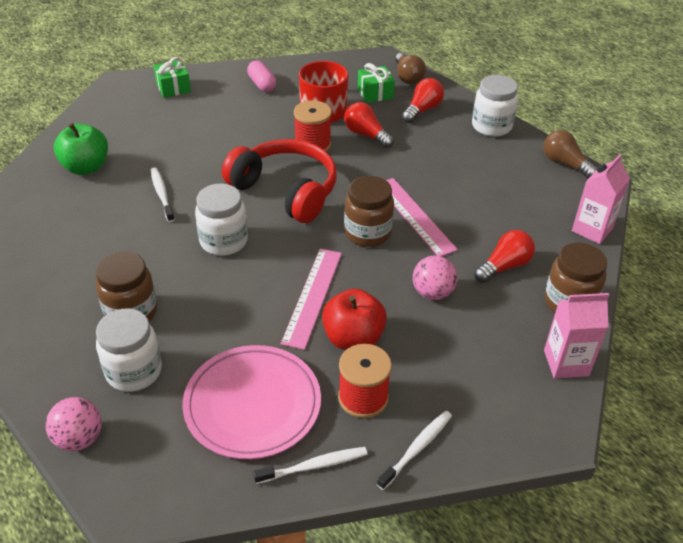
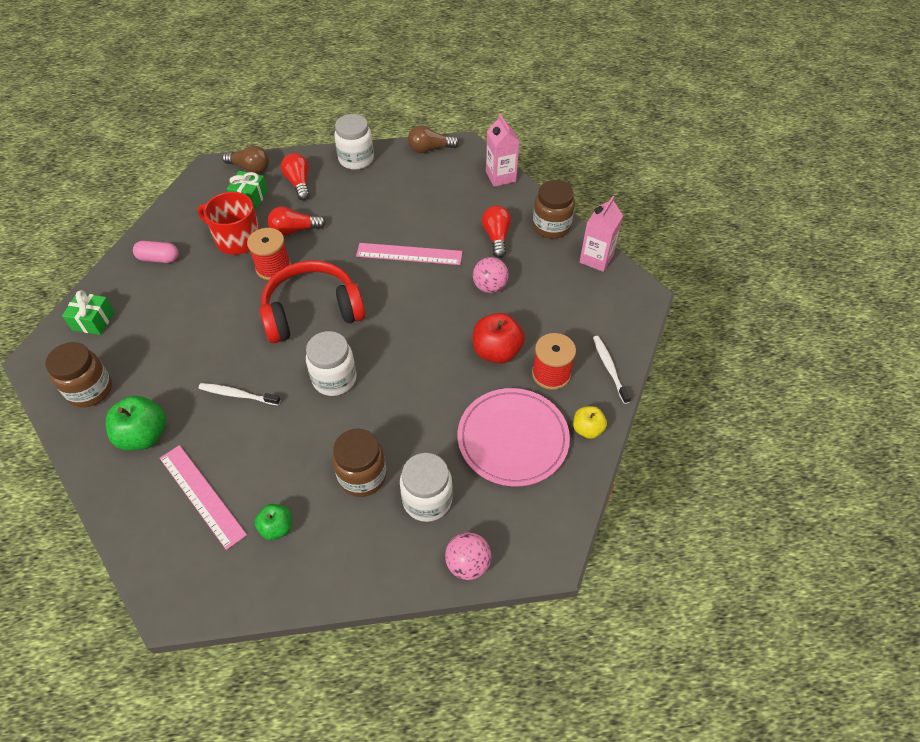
camera: 55 degrees left, 10 degrees up
white toothbrush [253,447,367,484] -> yellow apple [573,406,607,439]
pink ruler [281,249,342,350] -> pink ruler moved to [160,445,247,550]
brown jar [344,176,394,247] -> brown jar moved to [45,342,112,407]
none -> green apple [255,504,292,540]

